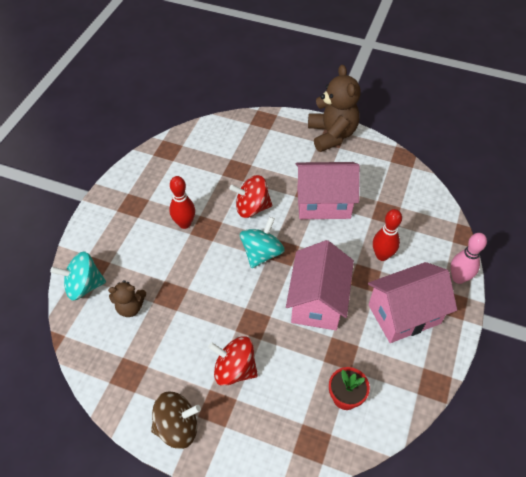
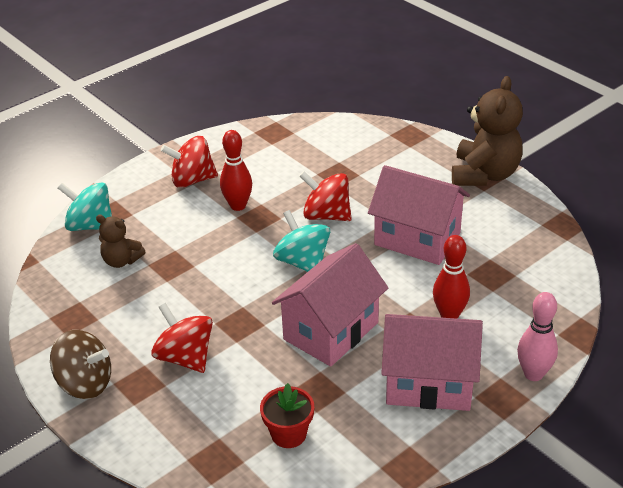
camera: 30 degrees right, 15 degrees down
turquoise spinning top [240,217,285,268] -> turquoise spinning top turned 90 degrees counterclockwise [273,210,330,272]
none -> red spinning top [161,136,218,188]

